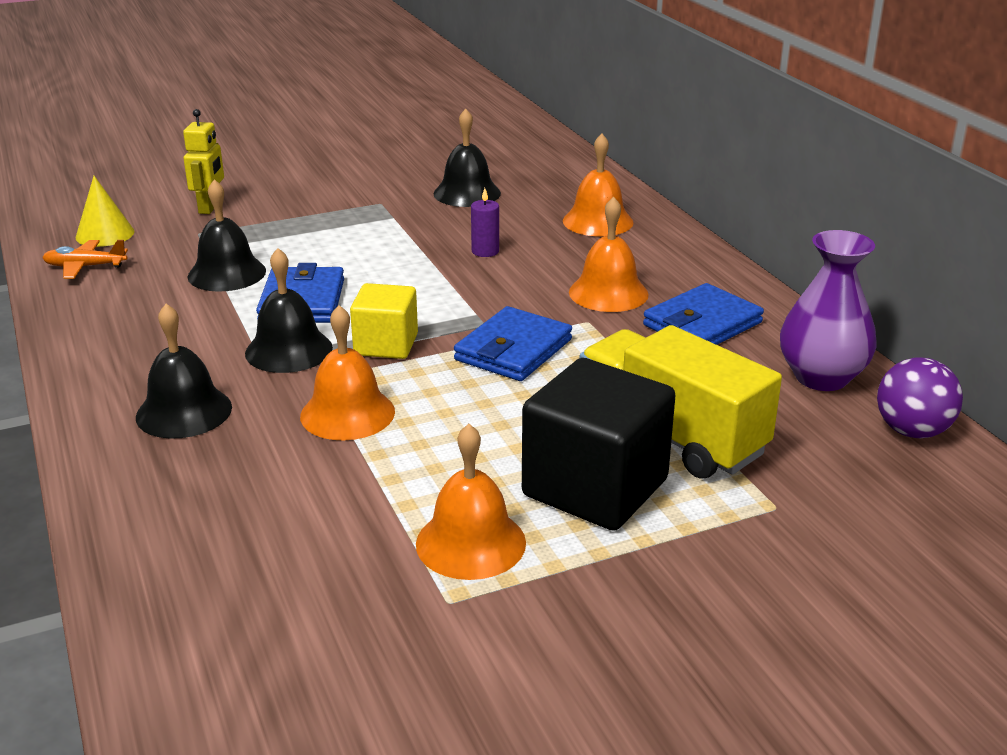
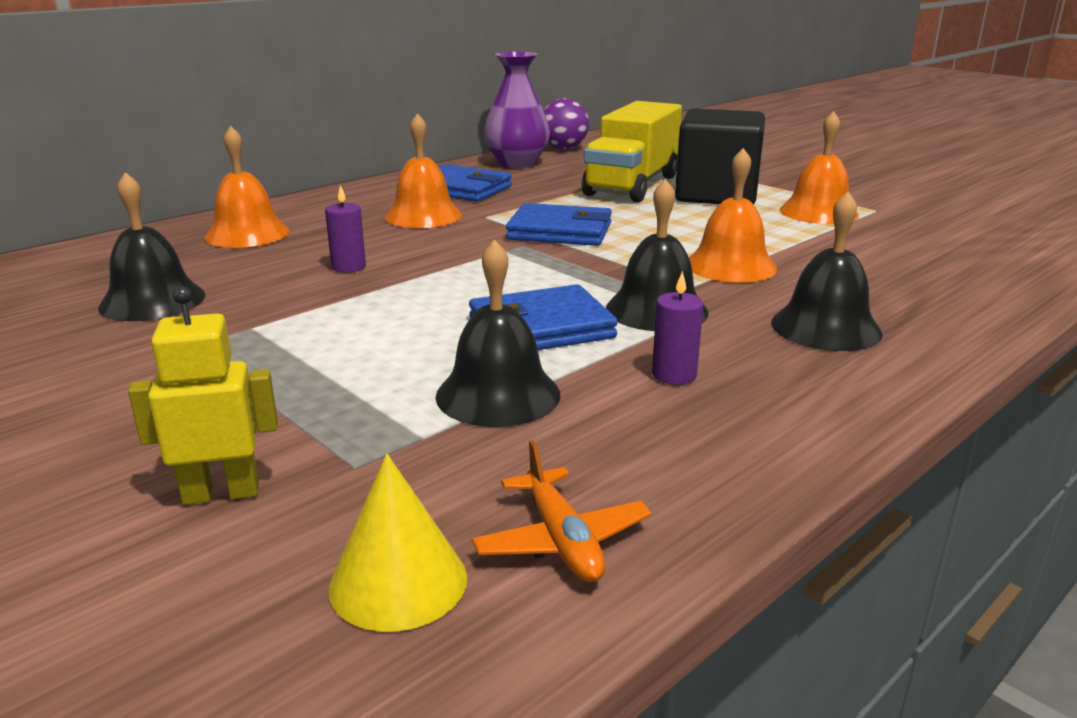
camera: 110 degrees left, 5 degrees down
yellow cube [350,283,418,359] -> none
none -> purple candle [652,271,703,385]

